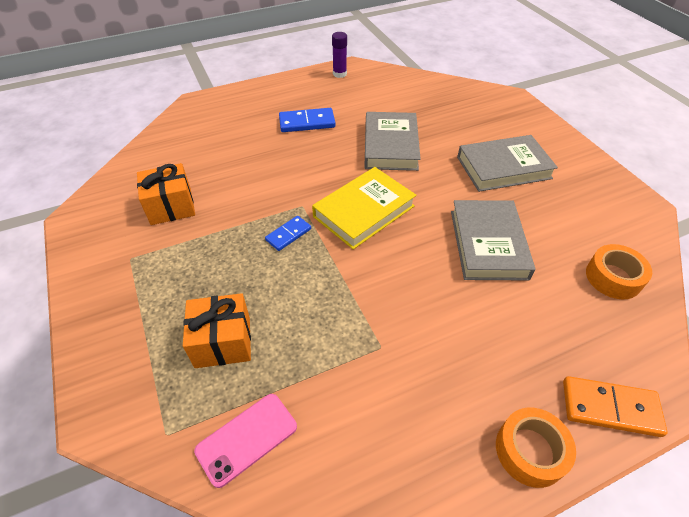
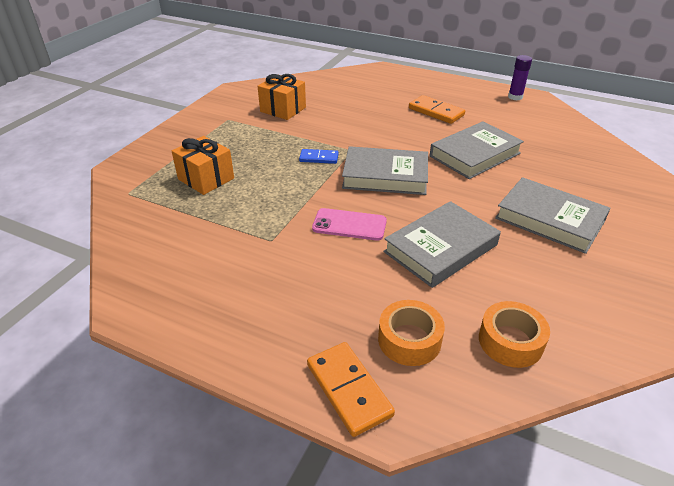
camera: 50 degrees right, 10 degrees down
pink phone [194,394,297,488] -> pink phone moved to [312,208,387,241]
blue domino [279,108,336,132] -> orange domino [409,95,465,124]
yellow book [312,167,416,249] -> grey book [342,146,428,195]
orange tape [496,408,576,488] -> orange tape moved to [378,300,445,366]

